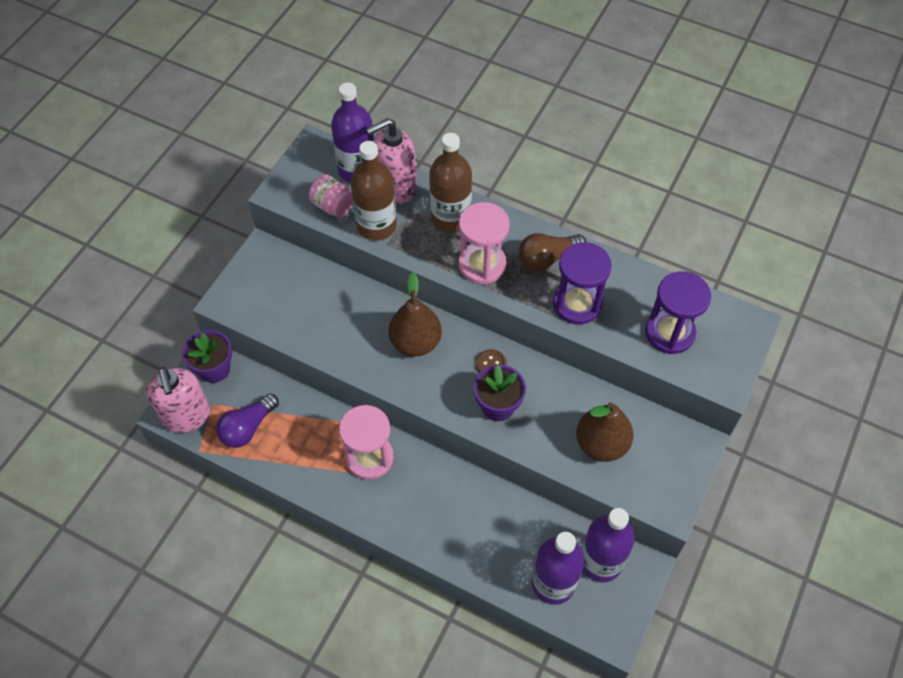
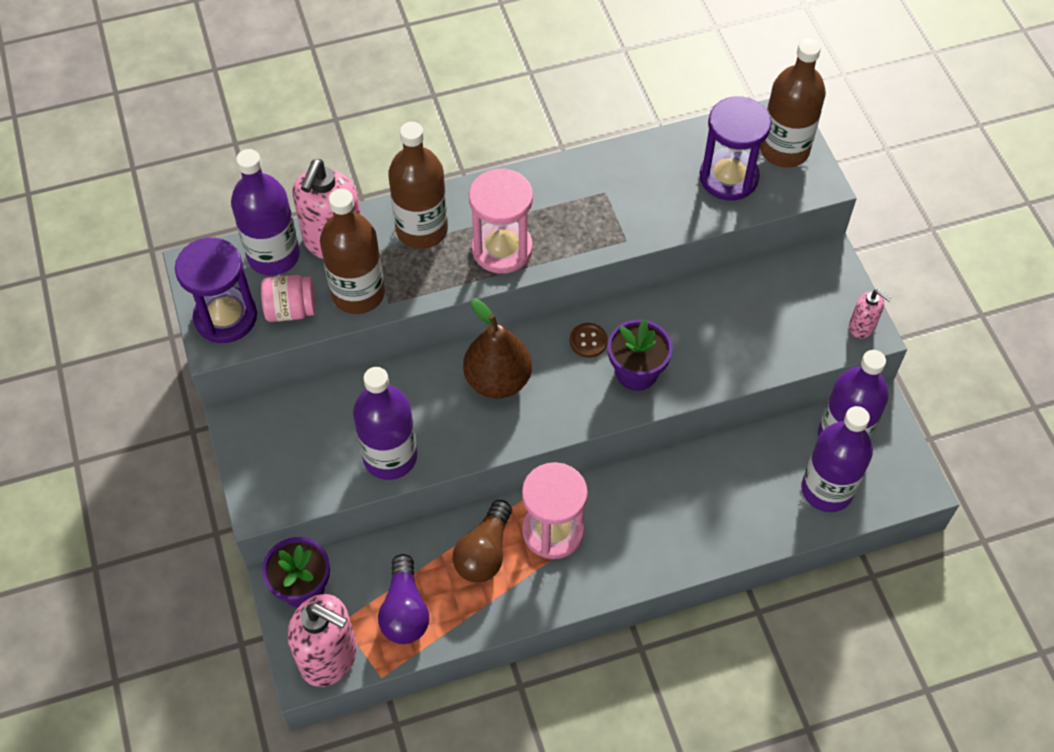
camera: 45 degrees left, 0 degrees up
brown light bulb [519,233,586,271] -> brown light bulb moved to [453,500,512,582]
purple hourglass [553,242,612,324] -> purple hourglass moved to [175,238,257,343]
brown pear [576,402,633,462] -> none
none -> purple bottle [353,367,417,480]
none -> brown bottle [760,38,826,168]
none -> pink soap dispenser [849,289,892,338]

